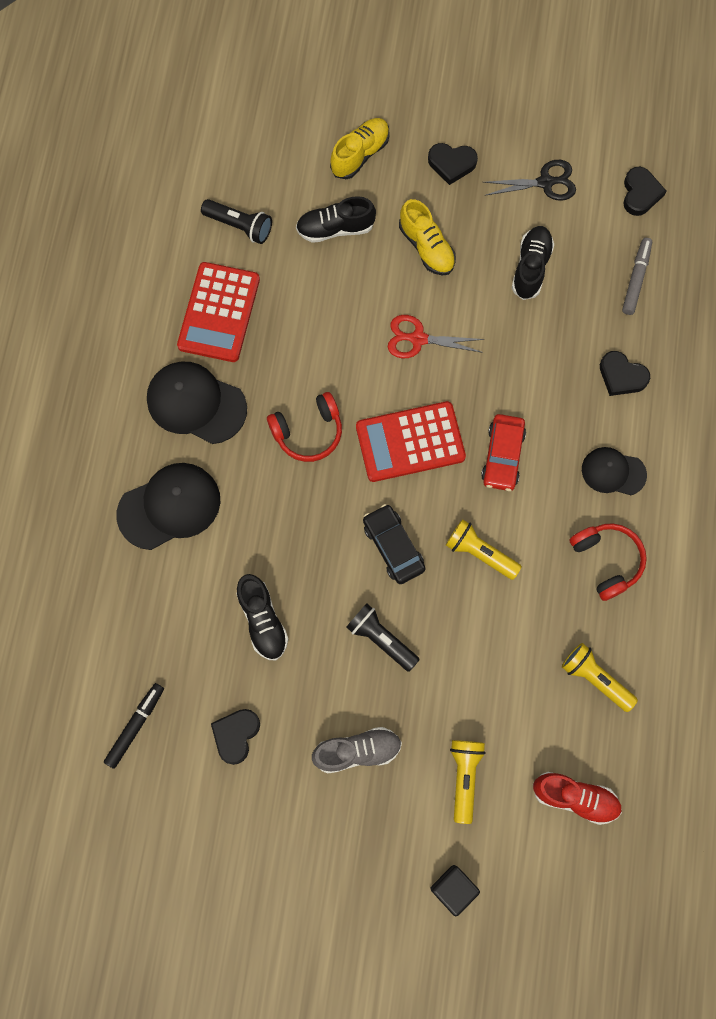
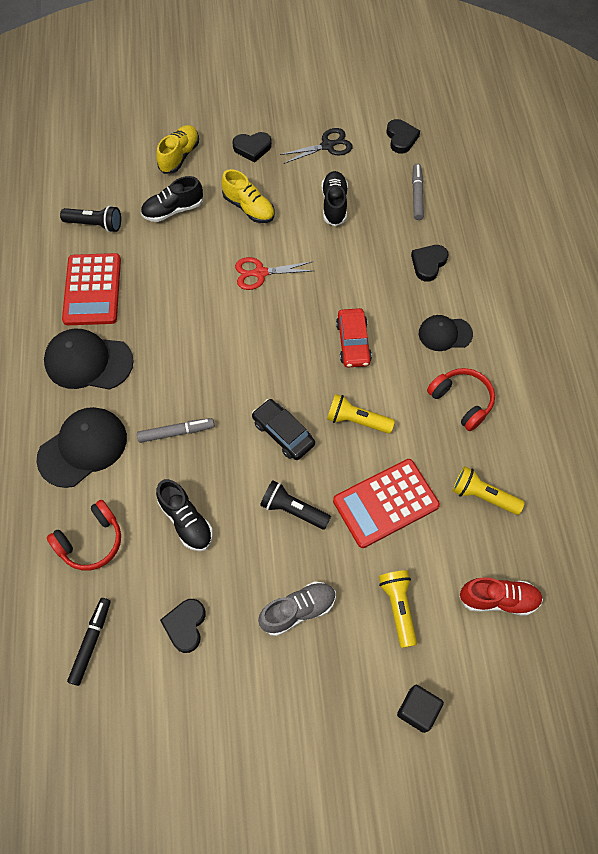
camera: 15 degrees left, 10 degrees down
red headphones [267,392,342,462] -> red headphones moved to [47,500,121,571]
red calculator [356,401,466,482] -> red calculator moved to [333,459,440,548]
black heart [600,351,650,396] -> black heart turned 105 degrees clockwise [411,245,449,282]
none -> grey marker [137,418,215,443]

